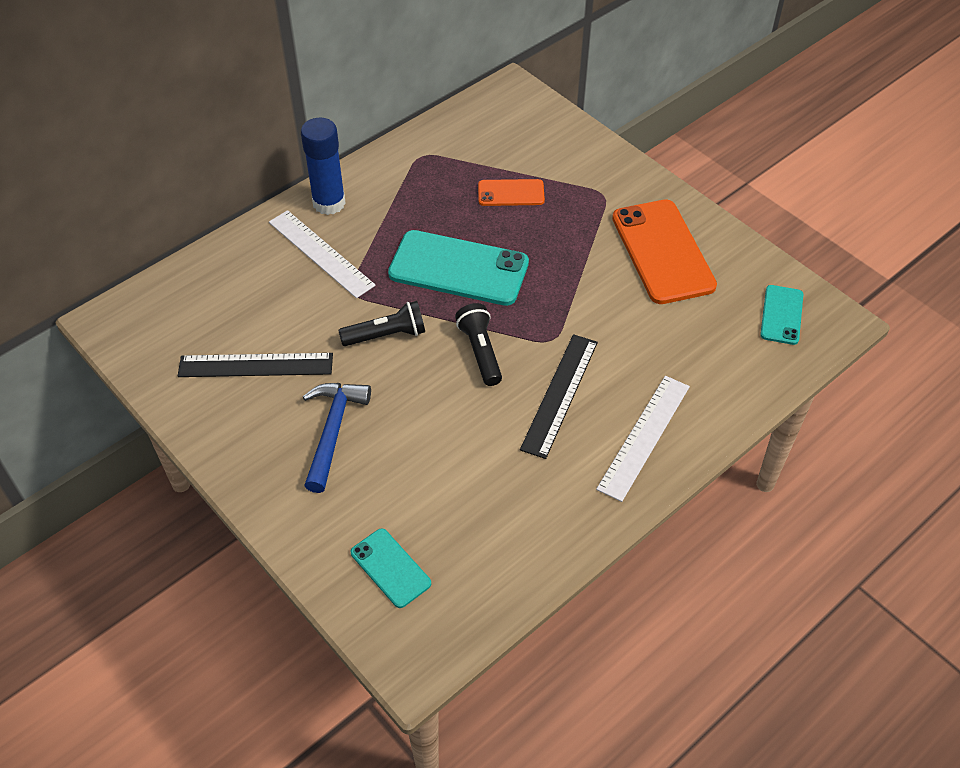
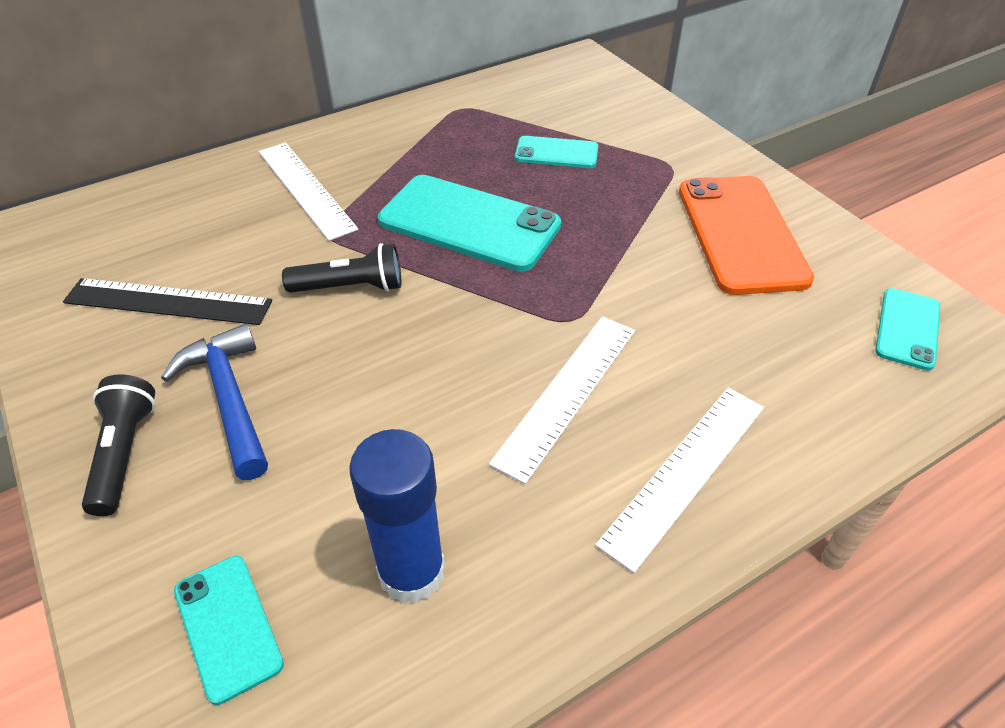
camera: 10 degrees right, 5 degrees down
blue glue stick [301,118,346,215] -> blue glue stick moved to [349,429,445,604]
blue hammer [303,383,371,493] -> blue hammer turned 45 degrees counterclockwise [161,323,268,480]
black flashlight [455,303,502,386] -> black flashlight moved to [82,374,155,516]
orange phone [478,179,545,206] -> turquoise phone [515,136,598,168]
black ruler [520,334,598,459] -> white ruler [489,317,635,484]

